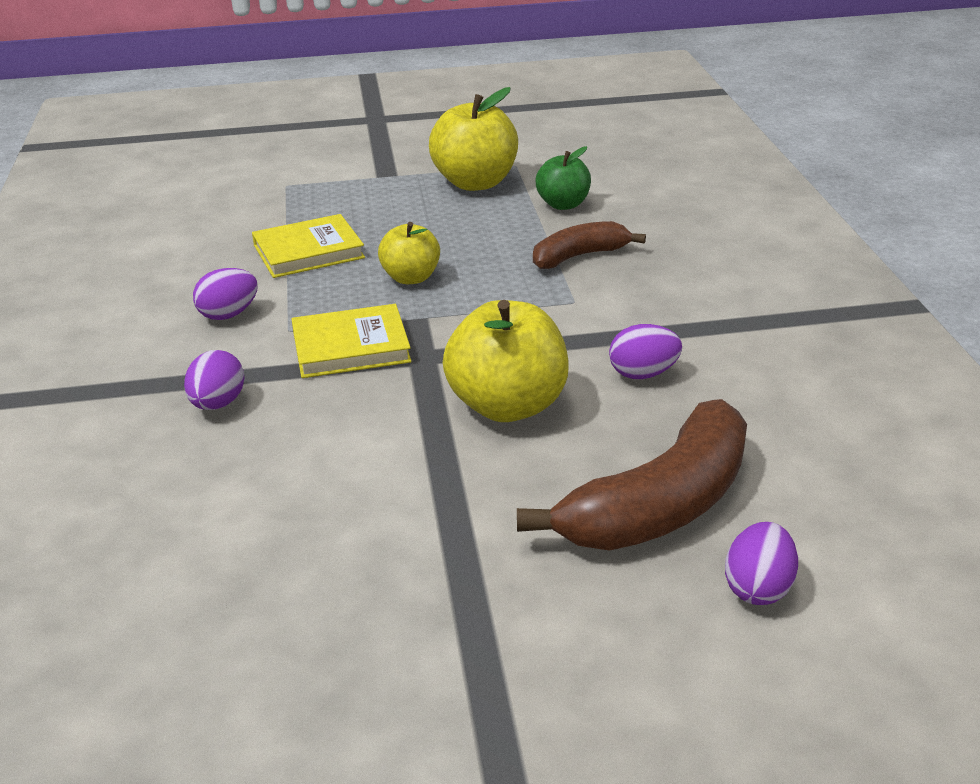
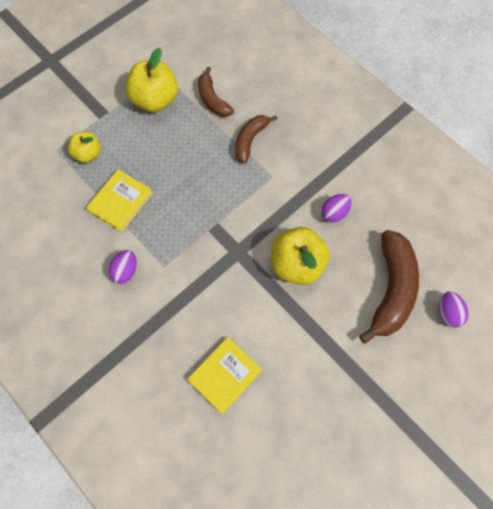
camera: 35 degrees left, 35 degrees up
purple egg [184,350,245,410] -> none
yellow book [292,304,412,378] -> yellow book moved to [187,337,262,414]
yellow apple [378,222,440,284] -> yellow apple moved to [68,131,101,163]
green apple [535,146,591,210] -> brown banana [198,67,234,117]

